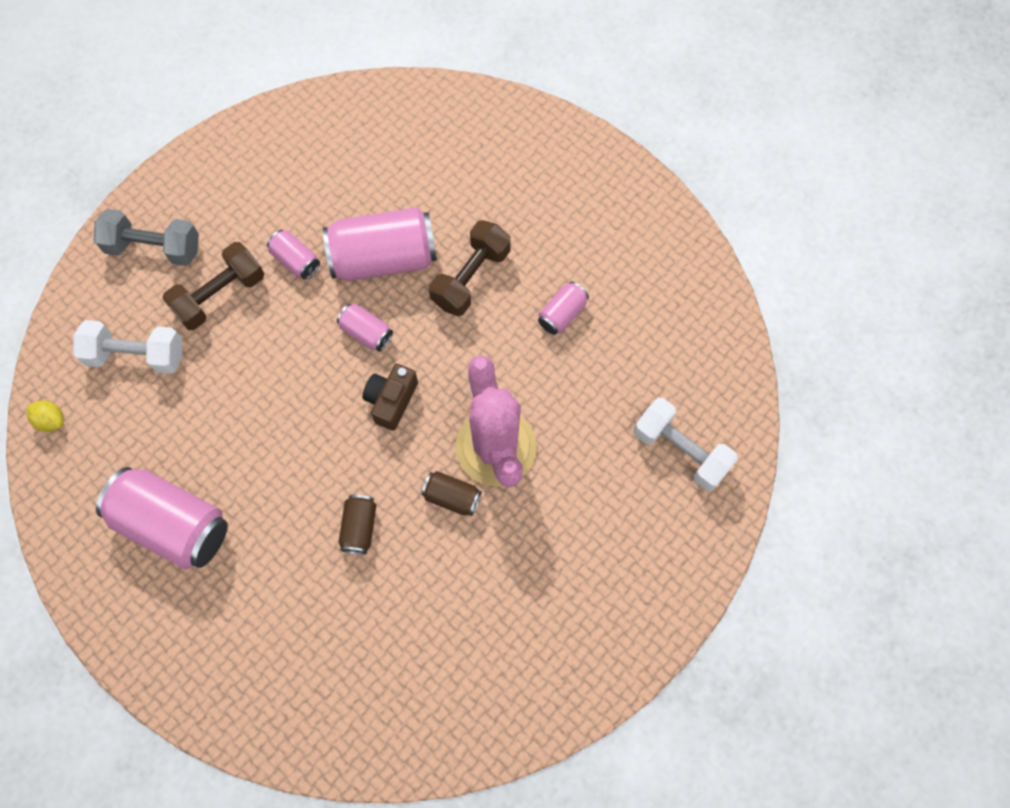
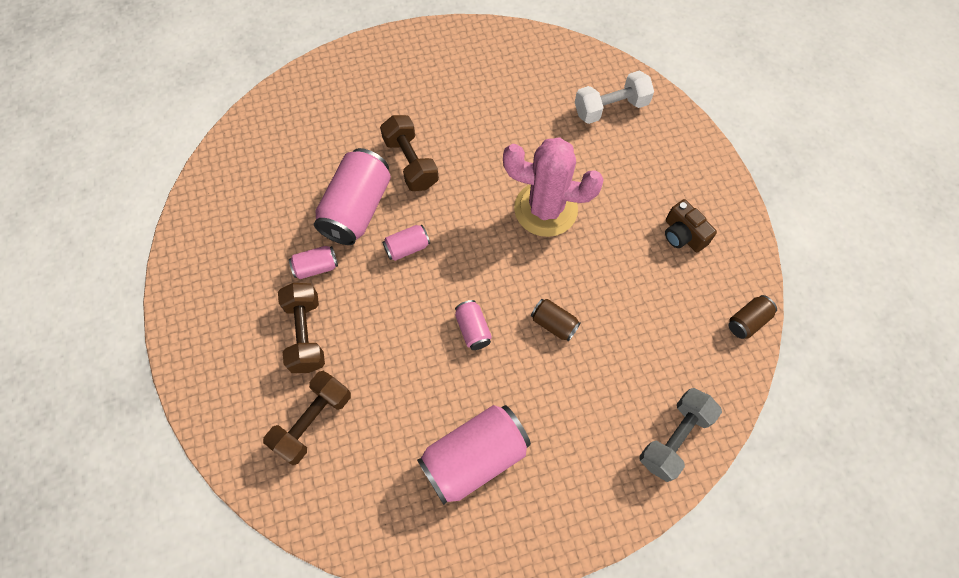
camera: 60 degrees left, 5 degrees down
yellow lemon [27,401,64,432] -> none
white dumbbell [73,320,182,374] -> brown dumbbell [263,371,351,465]
grey dumbbell [94,209,199,266] -> grey dumbbell moved to [639,388,722,482]
brown camera [363,364,418,431] -> brown camera moved to [665,199,717,252]
brown can [422,471,482,516] -> brown can moved to [729,295,777,339]
pink can [538,281,589,335] -> pink can moved to [455,300,492,350]

